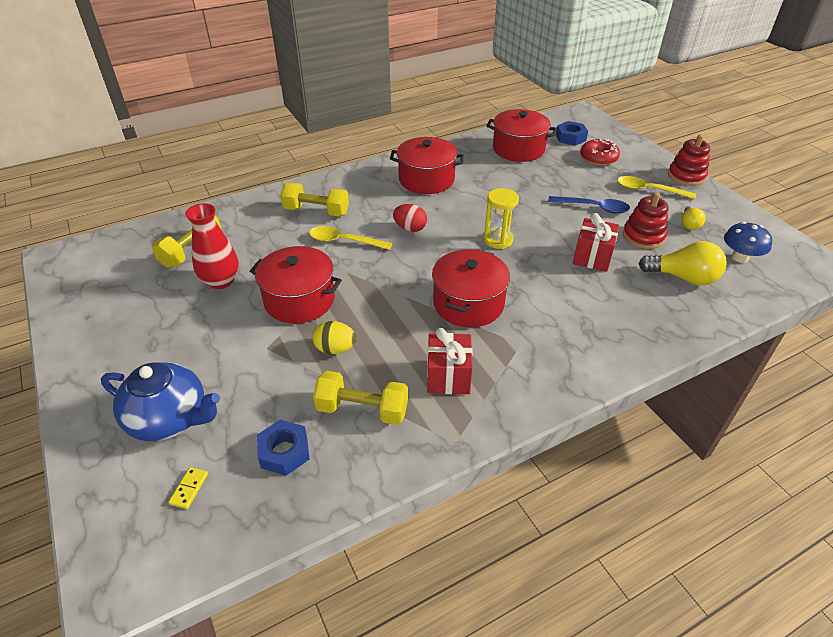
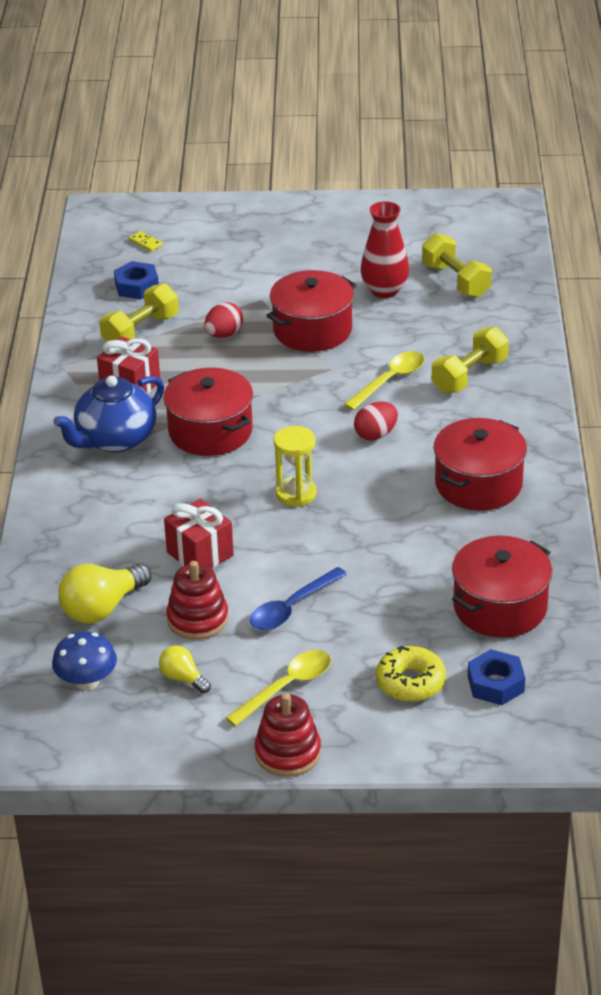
camera: 120 degrees right, 5 degrees down
blue teapot [101,362,220,441] -> blue teapot moved to [53,375,164,452]
yellow egg [312,321,356,354] -> red egg [204,302,243,338]
red donut [580,139,620,166] -> yellow donut [376,646,446,702]

